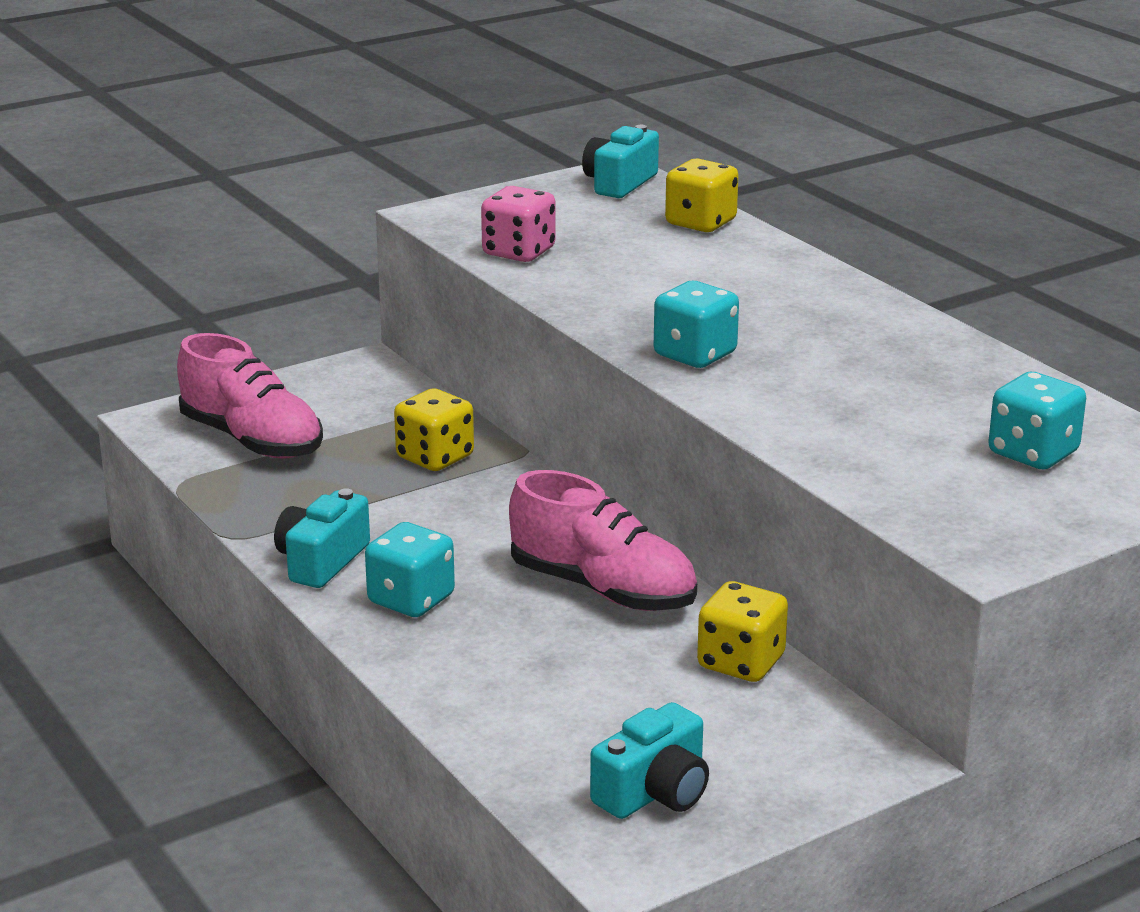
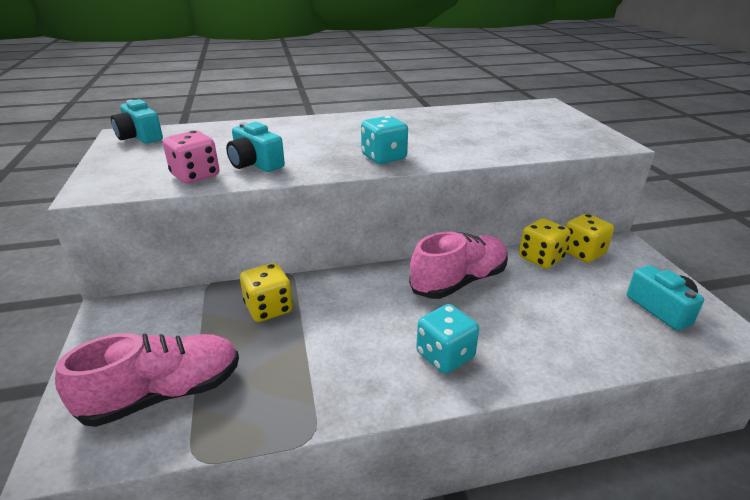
camera: 70 degrees left, 5 degrees up
turquoise camera [274,488,370,588] -> turquoise camera moved to [226,122,285,172]
yellow dice [665,159,739,232] -> yellow dice moved to [565,214,614,263]
turquoise dice [988,372,1086,469] -> none

